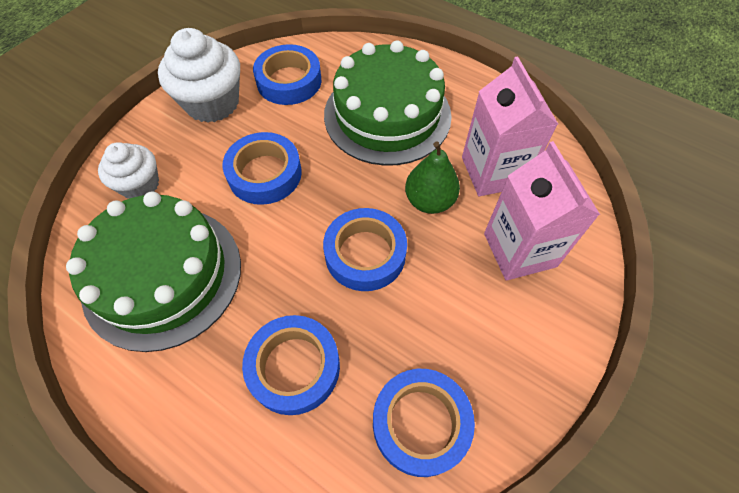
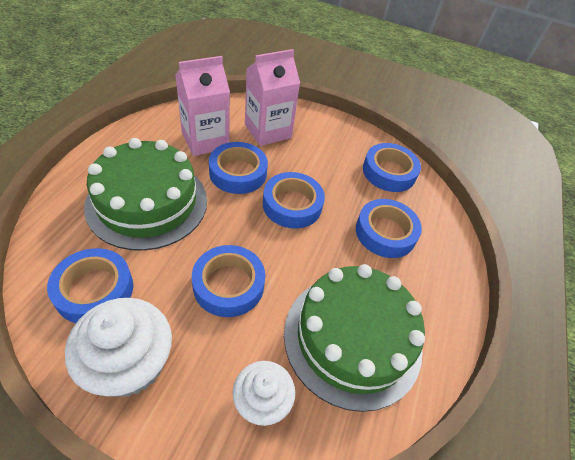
camera: 110 degrees left, 10 degrees down
green pear [405,141,460,214] -> blue tape [209,142,268,194]

